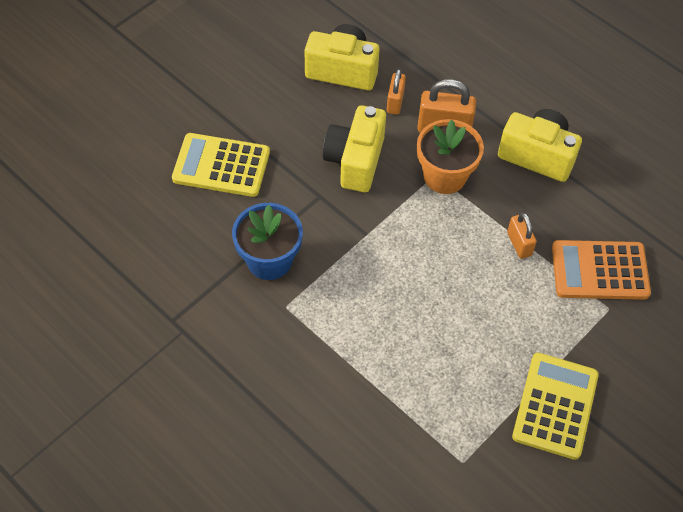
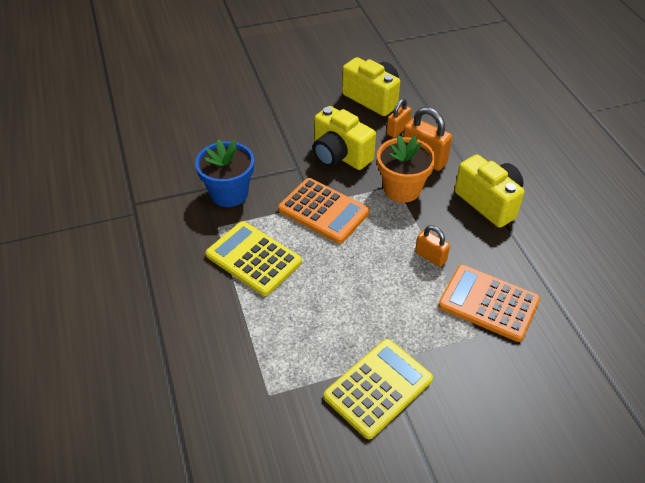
camera: 30 degrees right, 10 degrees down
yellow calculator [172,133,270,197] -> yellow calculator moved to [206,221,302,296]
yellow camera [323,105,386,192] -> yellow camera turned 90 degrees counterclockwise [313,106,376,170]
orange padlock [507,212,537,259] -> orange padlock turned 60 degrees counterclockwise [415,225,450,267]
none -> orange calculator [278,178,370,244]

